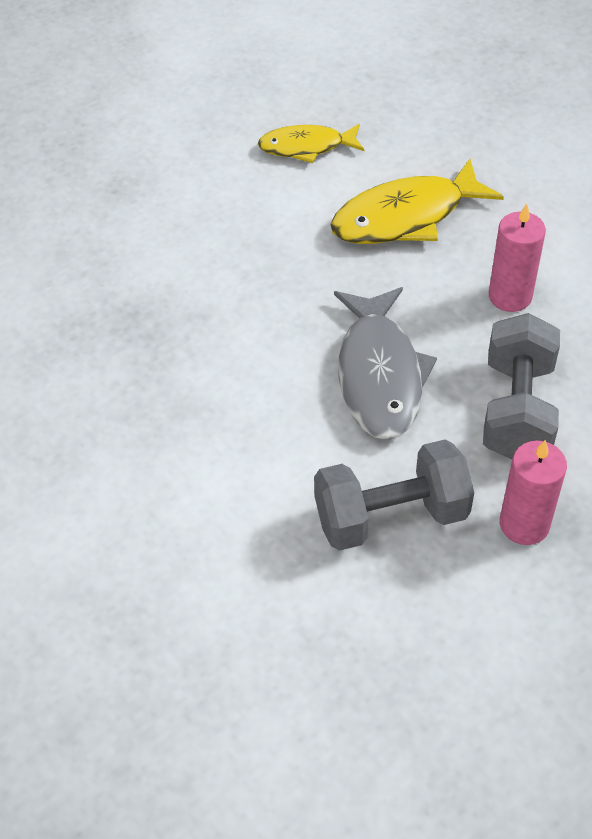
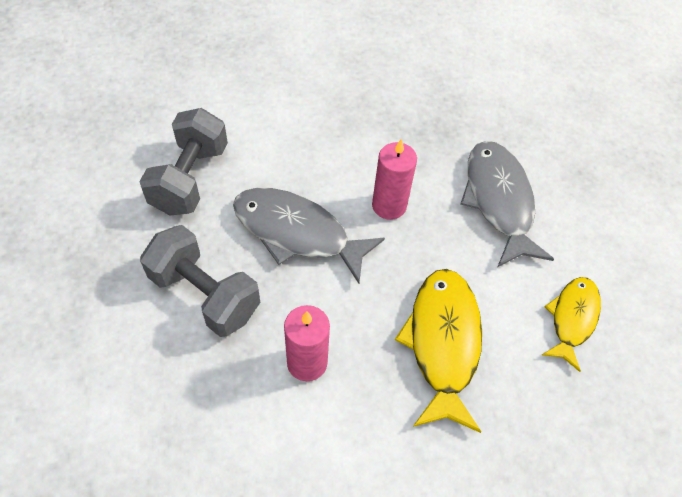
camera: 115 degrees right, 5 degrees up
pink candle [500,440,567,545] -> pink candle moved to [372,139,417,220]
none -> grey fish [460,141,554,267]

